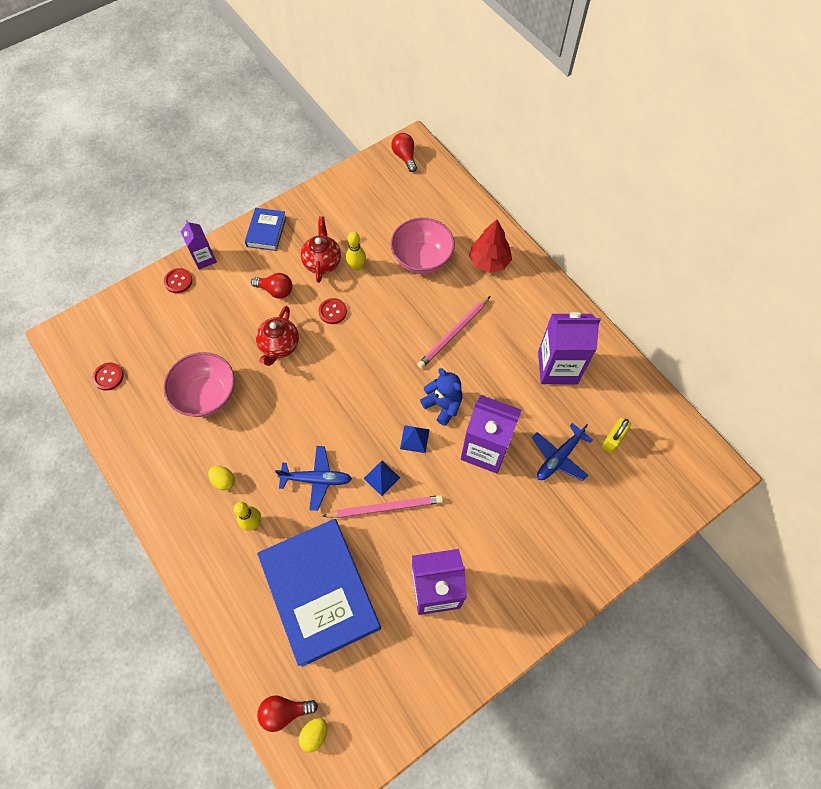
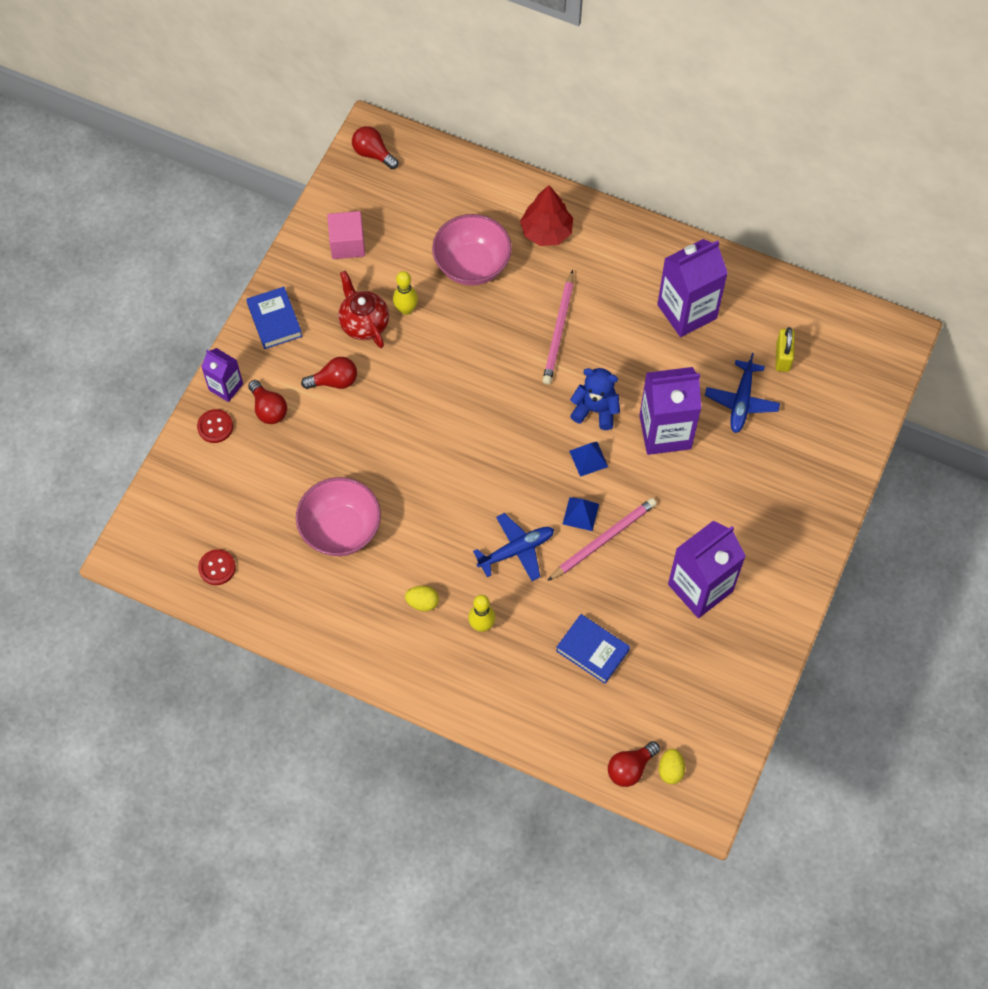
camera: 30 degrees left, 0 degrees up
red teapot [256,306,299,366] -> none
blue book [257,519,381,667] -> blue book [556,614,630,684], size x0.46
red button [319,298,347,324] -> none
none -> red light bulb [248,380,287,424]
none -> pink cube [327,211,365,259]

